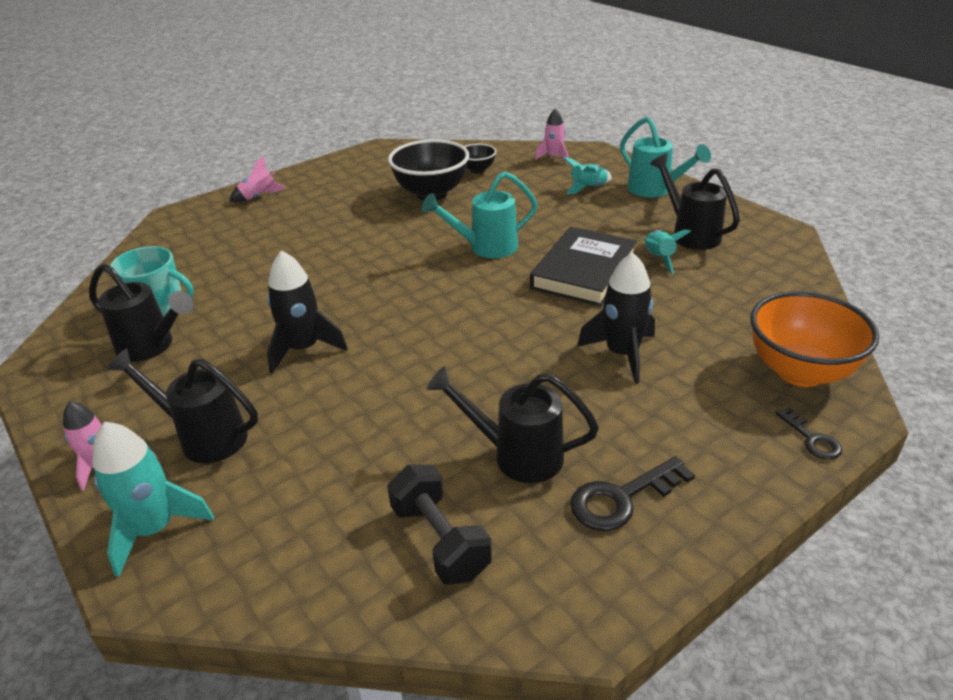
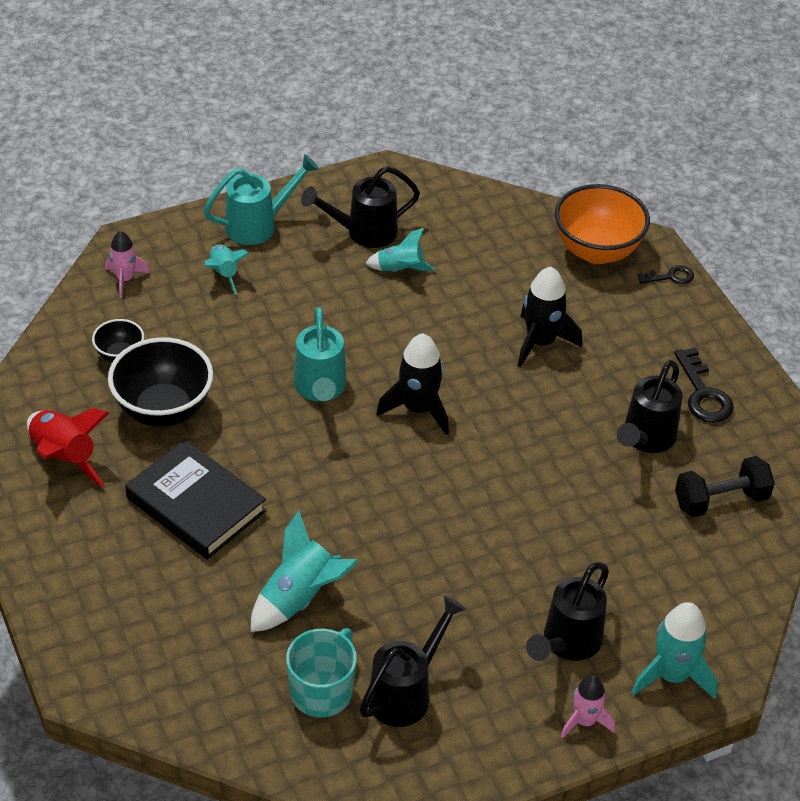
camera: 80 degrees left, 10 degrees up
pink rocket [230,156,286,202] -> none
black rocket [267,250,348,374] -> black rocket moved to [376,333,449,435]
black book [530,227,637,306] -> black book moved to [125,439,266,560]
none -> red rocket [27,408,109,487]
none -> turquoise rocket [251,510,359,632]

